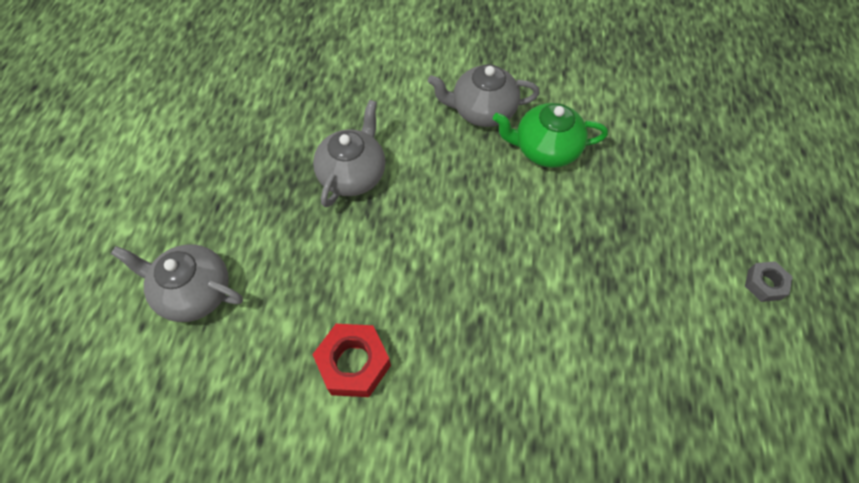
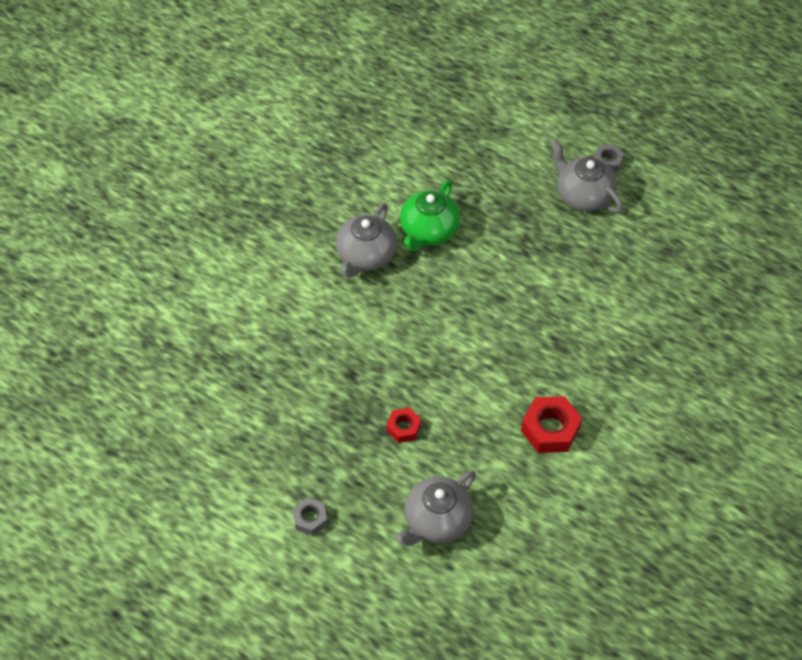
camera: 65 degrees left, 5 degrees down
grey teapot [313,100,385,207] -> grey teapot moved to [550,139,623,213]
none -> grey nut [293,497,327,536]
none -> red nut [387,408,421,443]

